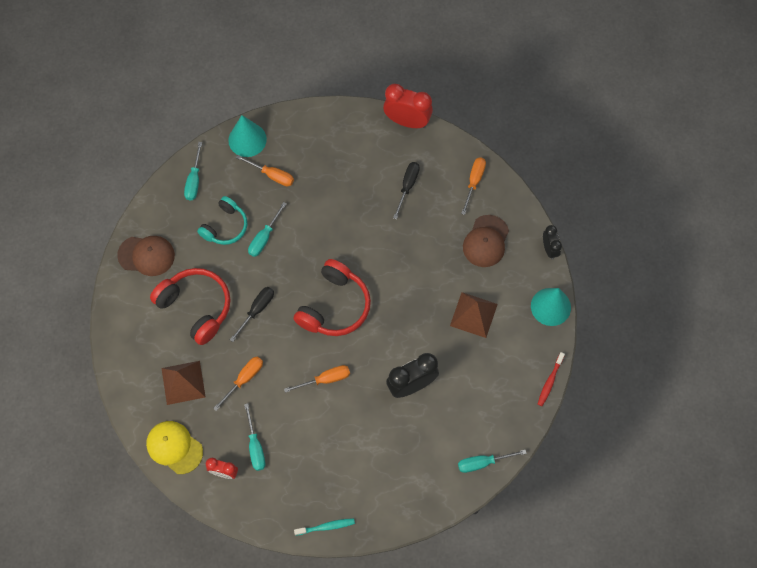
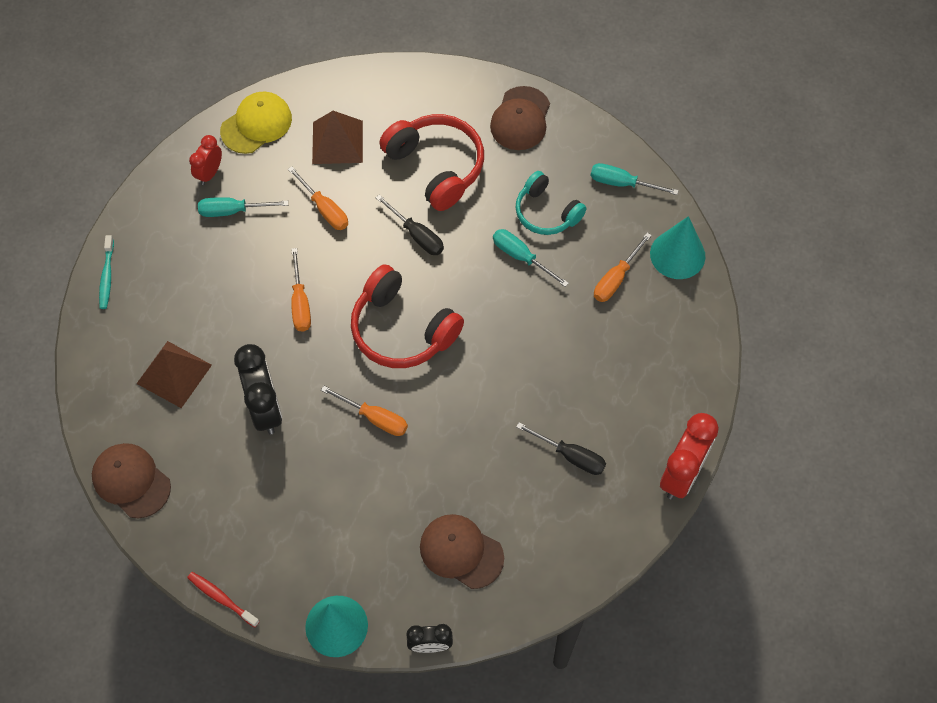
camera: 100 degrees right, 5 degrees down
red headphones [150,268,230,345] -> red headphones turned 90 degrees counterclockwise [379,114,484,211]
brown pyramid [450,292,498,338] -> brown pyramid moved to [136,341,212,408]
turquoise screwdriver [458,450,527,473] -> brown cap [92,443,171,519]
orange screwdriver [461,157,486,215] -> orange screwdriver moved to [321,386,408,436]

